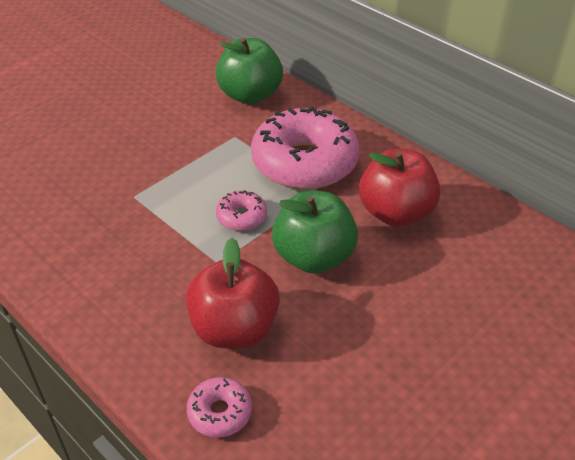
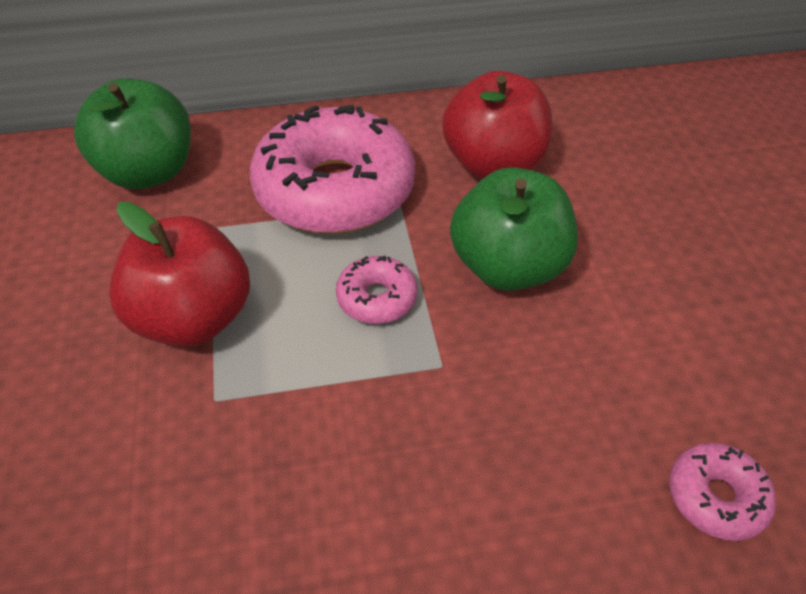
camera: 55 degrees left, 5 degrees up
red apple [186,238,280,348] -> red apple moved to [109,202,250,347]

